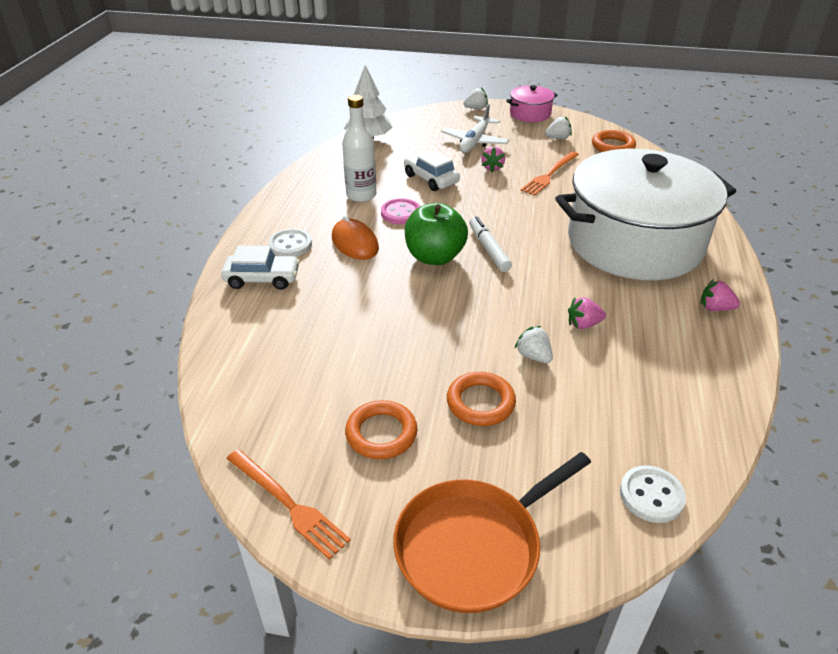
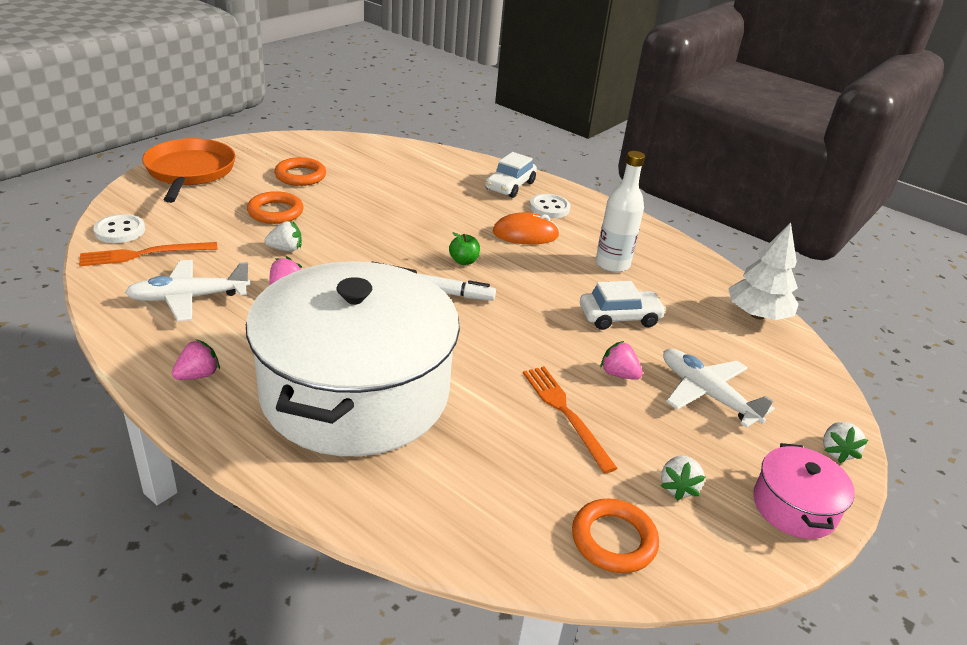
camera: 115 degrees right, 5 degrees down
orange fork [227,449,351,560] -> orange fork moved to [79,242,218,266]
pink button [381,198,420,224] -> none
green apple [405,203,468,265] -> green apple [449,232,480,265], size x0.47
none -> white plane [125,260,250,321]

